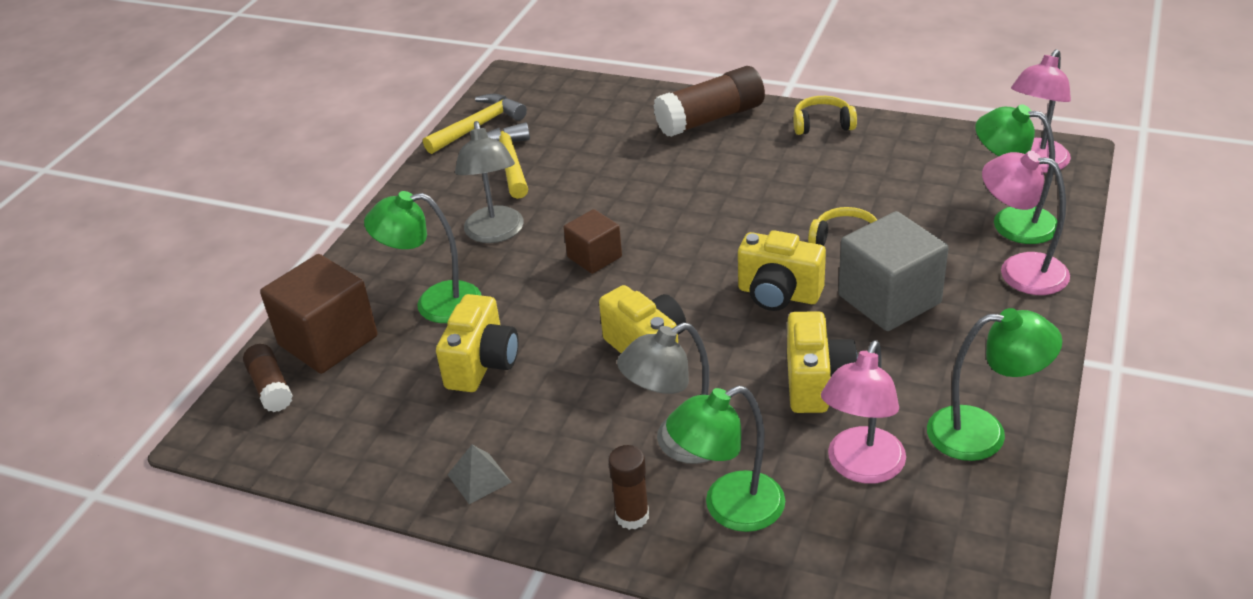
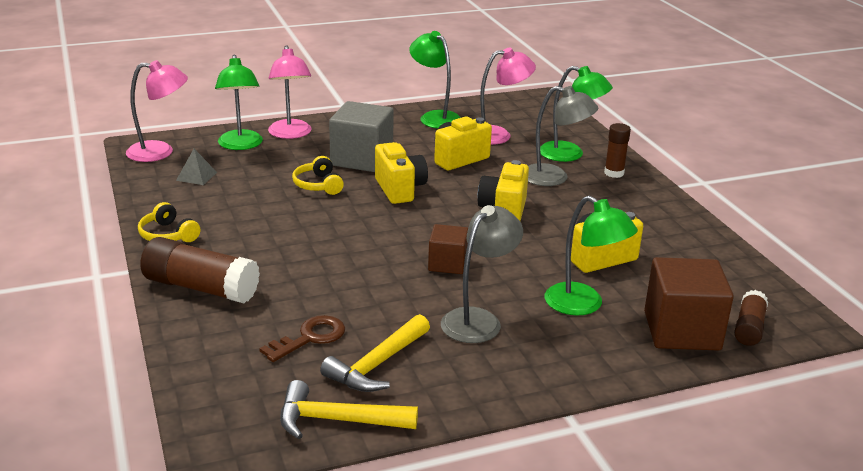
camera: 135 degrees left, 10 degrees down
grey pyramid [447,445,511,504] -> grey pyramid moved to [176,149,217,185]
none -> brown key [259,315,345,362]

